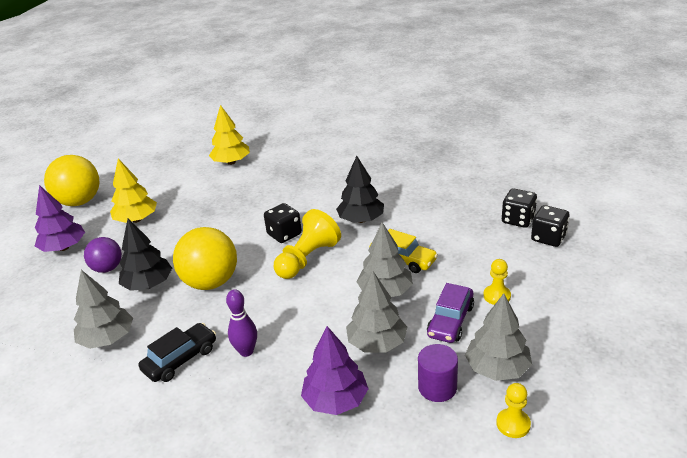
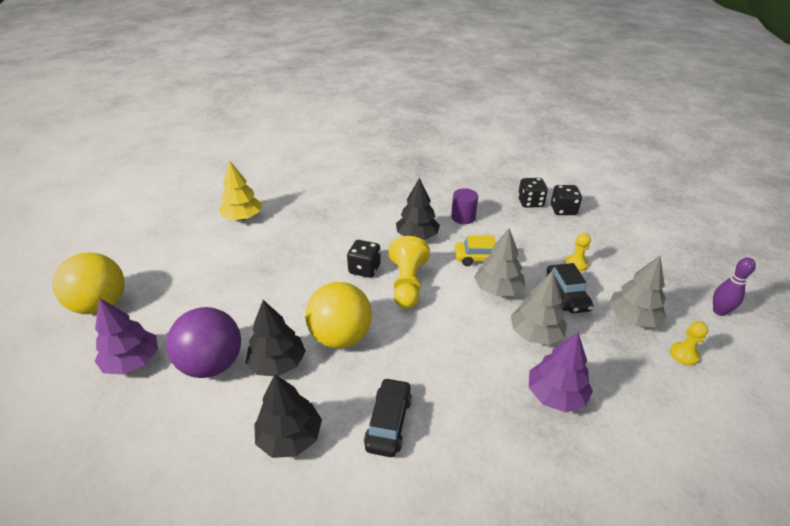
camera: 35 degrees left, 5 degrees up
grey tree [74,270,133,349] -> black tree [254,374,322,458]
purple ball [84,237,122,273] -> purple ball [166,307,241,378], size x1.67
yellow tree [110,159,157,223] -> none
purple bowling pin [226,289,257,357] -> purple bowling pin moved to [713,258,756,316]
purple cylinder [418,344,458,402] -> purple cylinder moved to [451,188,478,224]
purple car [427,283,474,343] -> black car [546,263,593,313]

